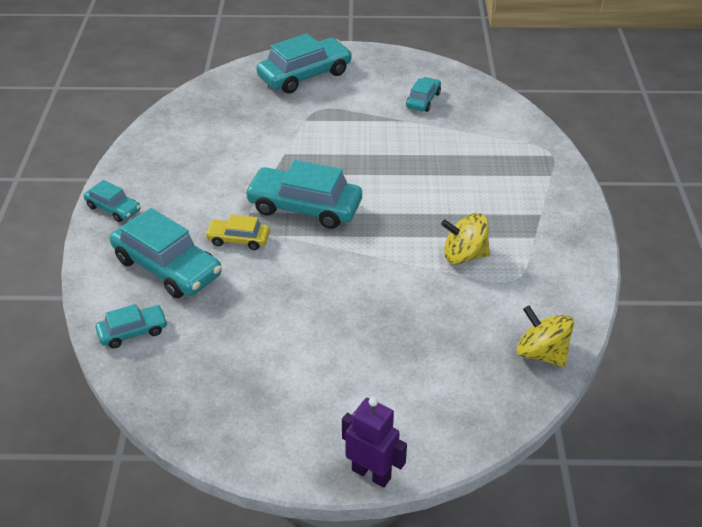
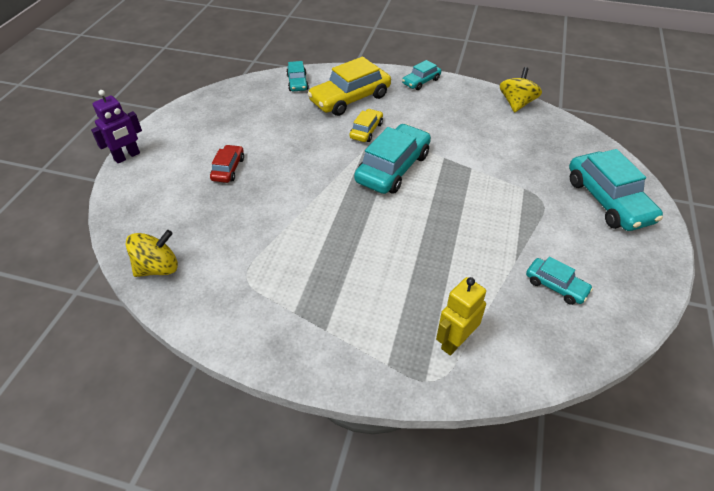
camera: 105 degrees right, 5 degrees up
turquoise car [110,208,222,298] -> yellow car [308,57,391,116]
yellow spinning top [441,213,490,264] -> yellow spinning top moved to [499,67,542,113]
none -> red car [210,145,244,183]
none -> yellow robot [436,277,486,356]

